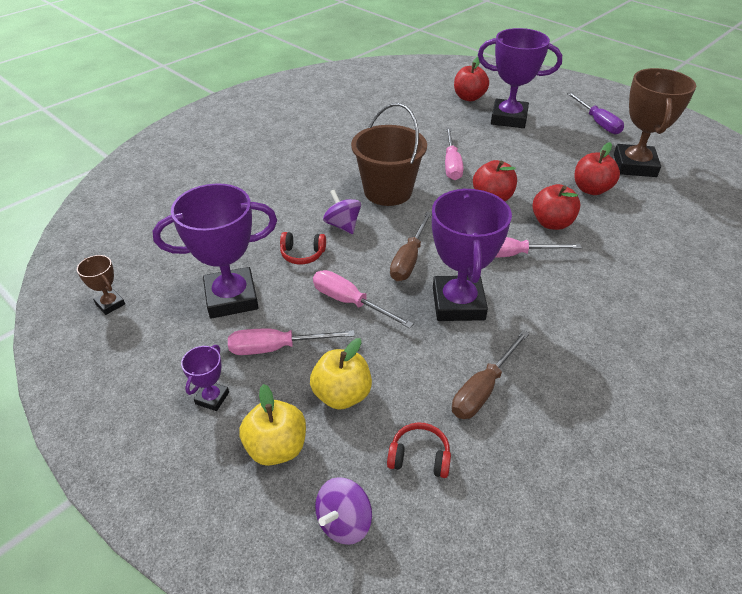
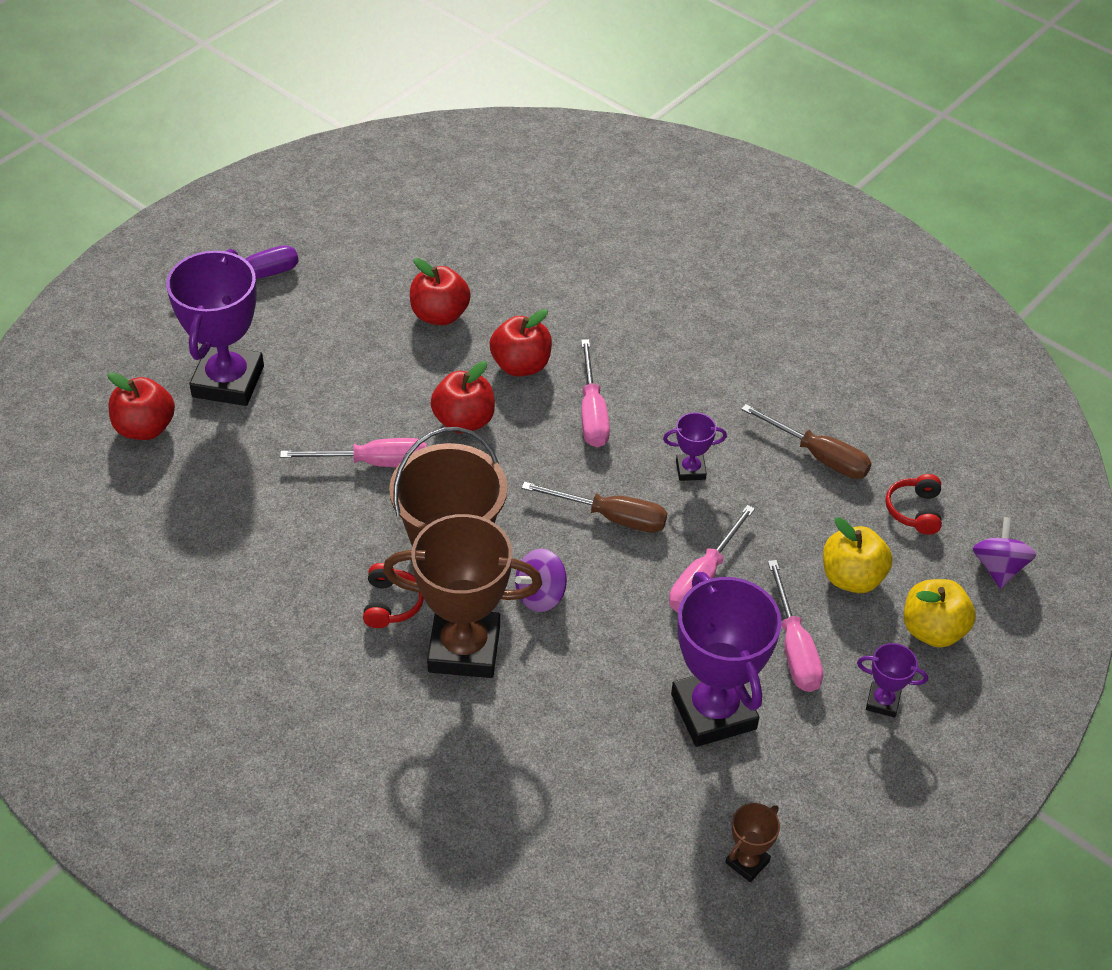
camera: 95 degrees left, 5 degrees up
red headphones [280,232,326,265] -> red headphones moved to [363,563,424,628]
purple spinning top [315,477,372,545] -> purple spinning top turned 120 degrees counterclockwise [973,517,1036,589]
purple trophy [432,188,512,321] -> purple trophy [663,412,727,481], size x0.45
brown trophy [614,68,696,177] -> brown trophy moved to [383,514,542,678]

